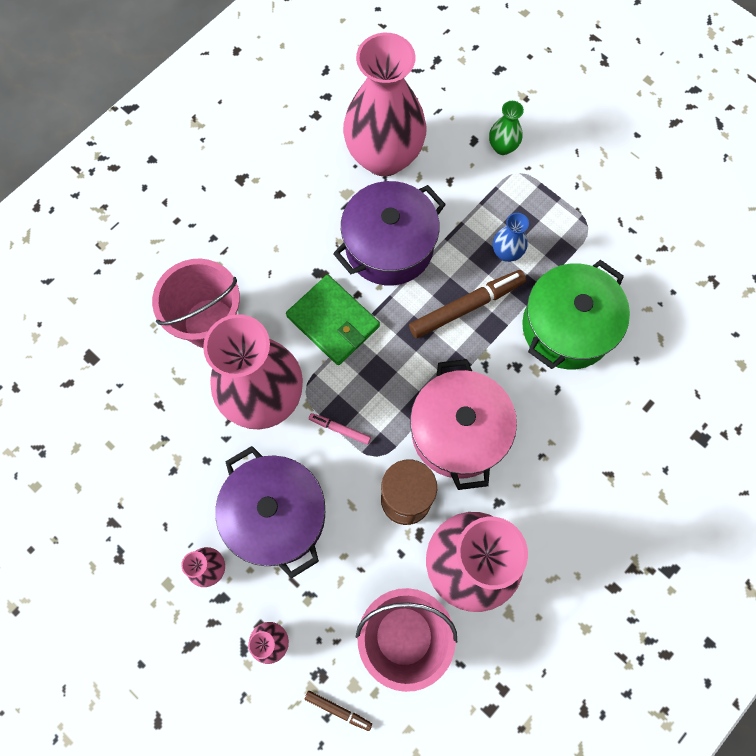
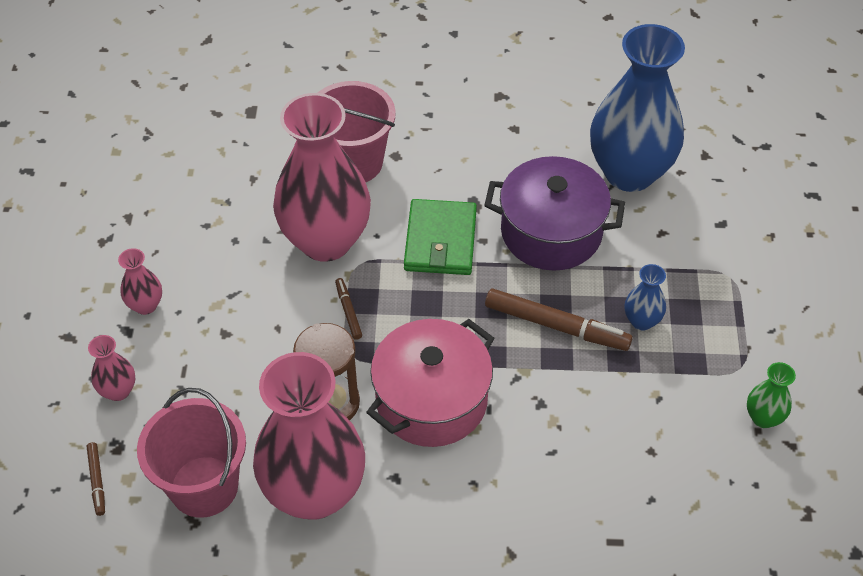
camera: 50 degrees right, 20 degrees down
purple pot [215,446,325,579] -> none
pink marker [309,413,371,445] -> brown marker [335,278,362,340]
pink vase [343,33,426,176] -> blue vase [590,24,685,192]
green vase [489,101,524,155] -> green vase moved to [747,362,796,428]
green pot [522,260,630,369] -> none

